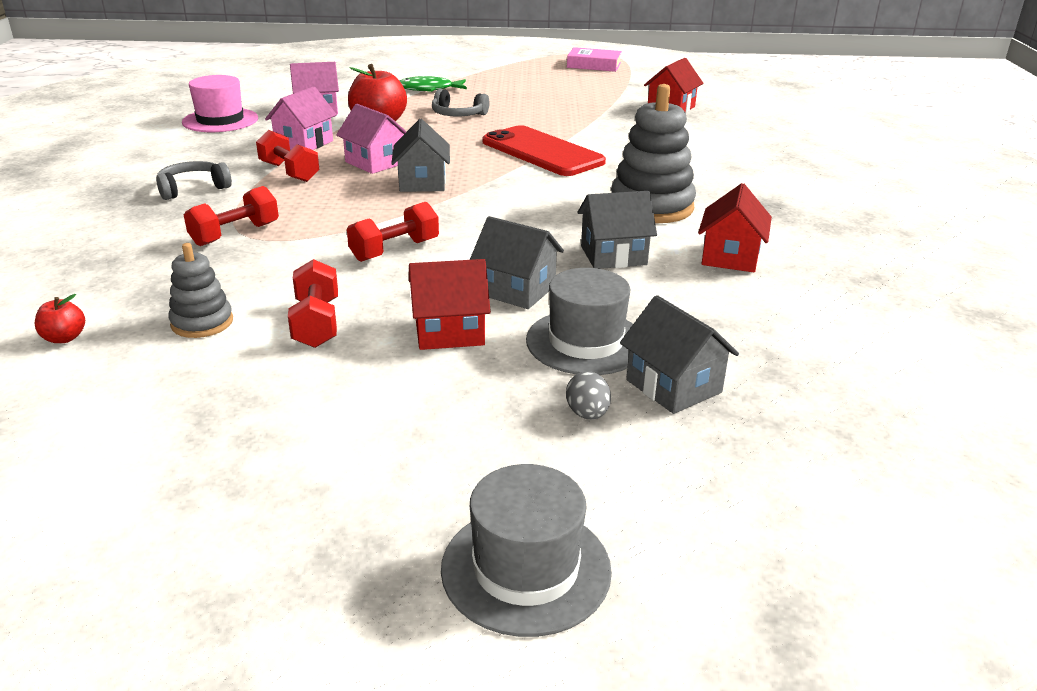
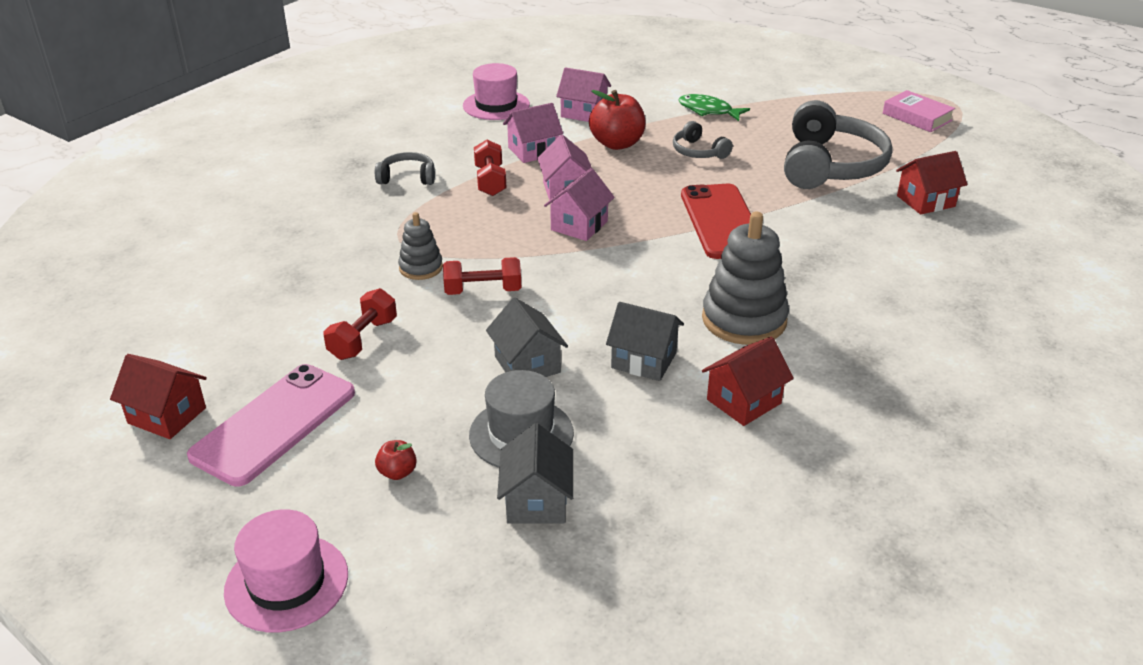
camera: 35 degrees right, 5 degrees up
red apple [35,294,85,343] -> red apple moved to [375,440,417,480]
grey stacking toy [168,243,233,338] -> grey stacking toy moved to [398,212,443,280]
red dumbbell [184,186,279,246] -> none
grey house [391,119,450,192] -> pink house [544,168,615,241]
red house [409,259,491,350] -> red house moved to [110,354,207,439]
grey hat [441,464,612,637] -> pink hat [224,509,348,632]
grey egg [566,371,611,419] -> none
none -> pink phone [187,364,355,487]
none -> grey headphones [784,100,893,189]

